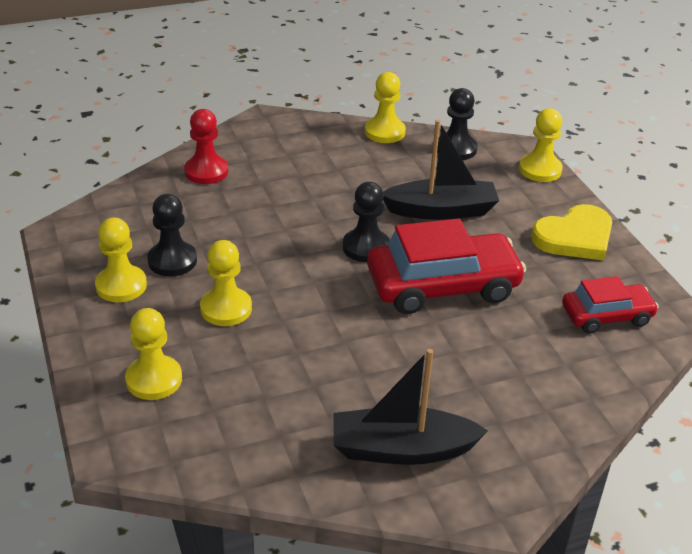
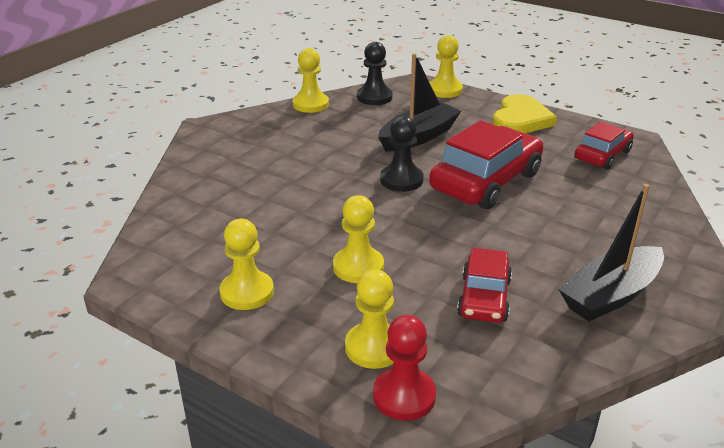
camera: 35 degrees left, 5 degrees down
black pawn [147,194,197,276] -> none
red pawn [184,109,228,184] -> red pawn moved to [373,315,436,421]
none -> red car [457,248,512,323]

